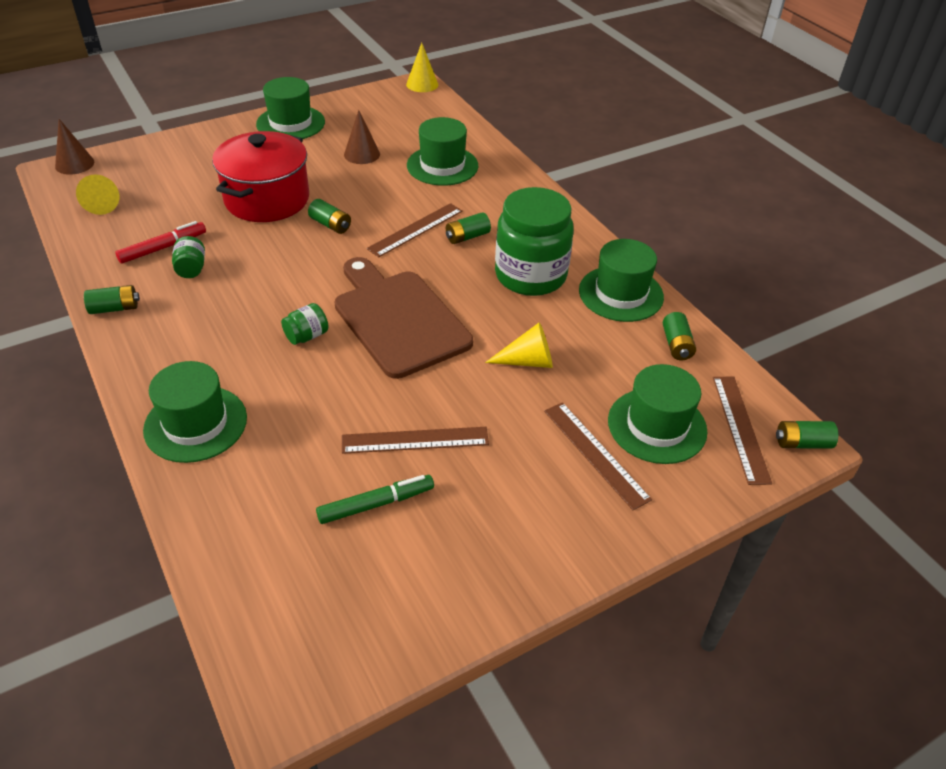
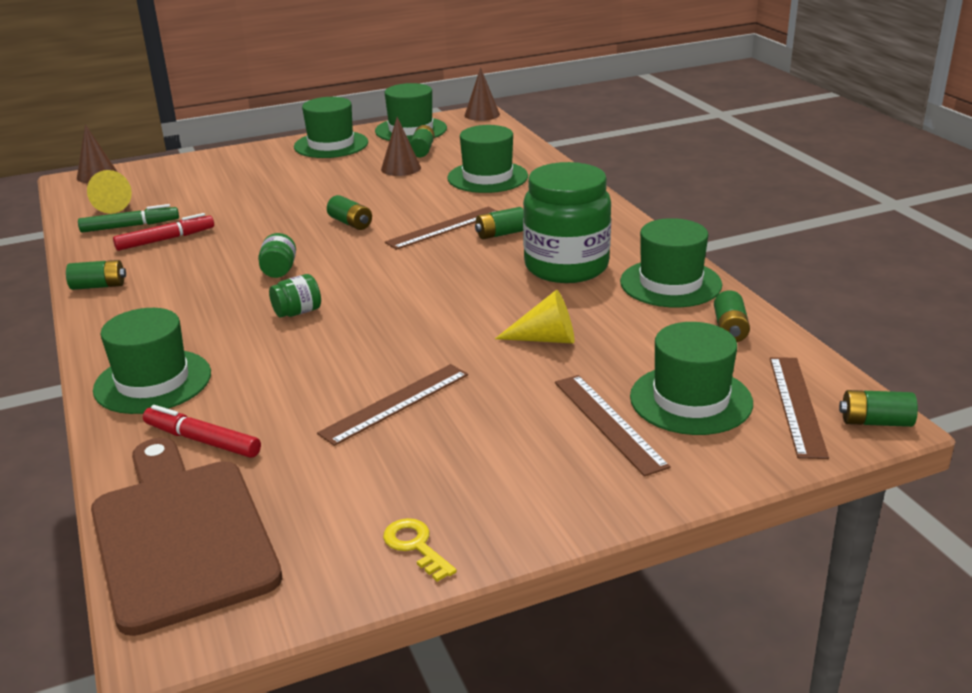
camera: 10 degrees right, 15 degrees down
green jar [172,236,205,278] -> green jar moved to [258,233,296,278]
red pot [212,131,309,222] -> none
green marker [316,475,434,524] -> green marker moved to [78,204,179,233]
brown cutting board [334,257,473,379] -> brown cutting board moved to [91,438,282,636]
brown ruler [342,427,489,454] -> brown ruler turned 45 degrees counterclockwise [317,364,468,446]
yellow cone [406,43,438,92] -> brown cone [465,68,500,121]
none -> red marker [143,405,261,458]
none -> green hat [375,83,447,142]
none -> yellow key [383,518,457,582]
none -> green battery [410,125,435,157]

